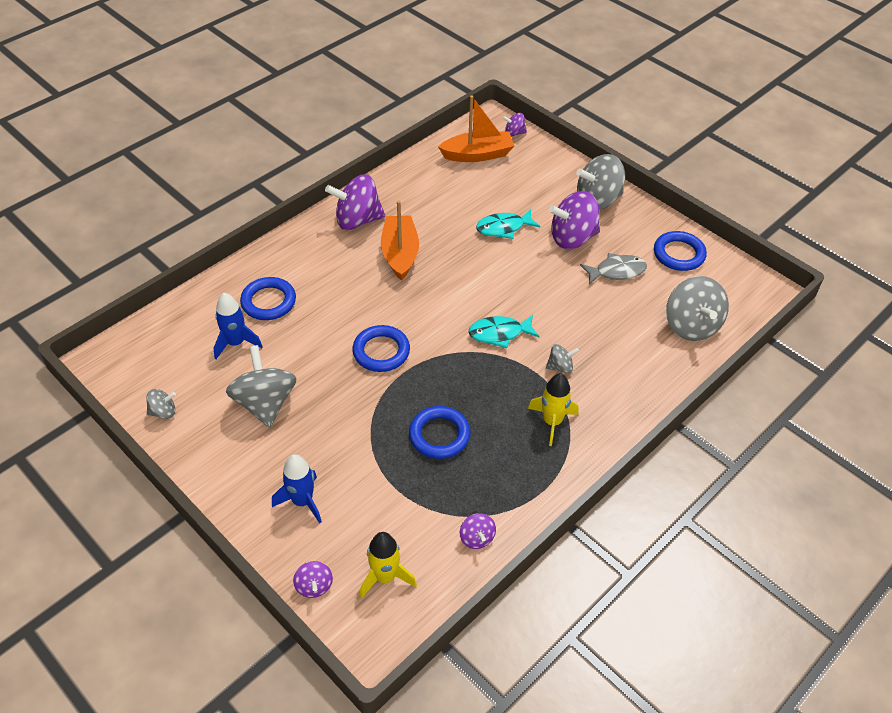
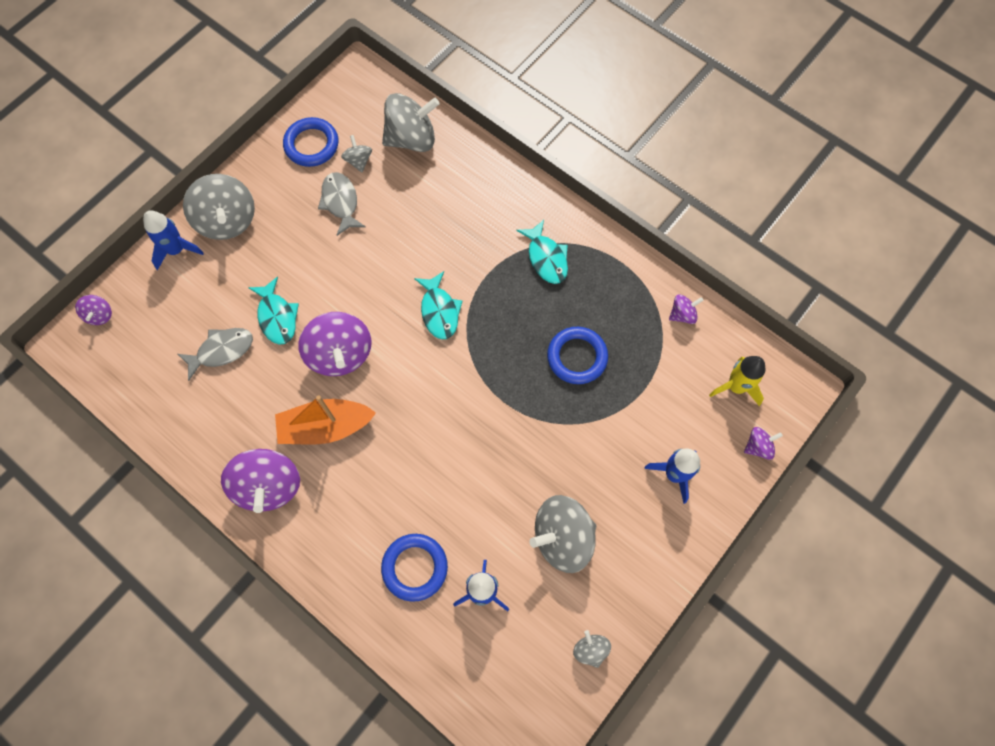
camera: 95 degrees left, 20 degrees up
blue ring [352,325,410,372] -> none
orange boat [438,96,514,162] -> none
yellow rocket [528,374,579,446] -> turquoise fish [517,220,568,284]
grey spinning top [546,344,579,373] -> grey spinning top moved to [341,135,372,172]
purple spinning top [549,191,600,249] -> purple spinning top moved to [298,312,372,376]
none -> blue rocket [143,210,204,270]
none -> grey fish [178,328,253,381]

